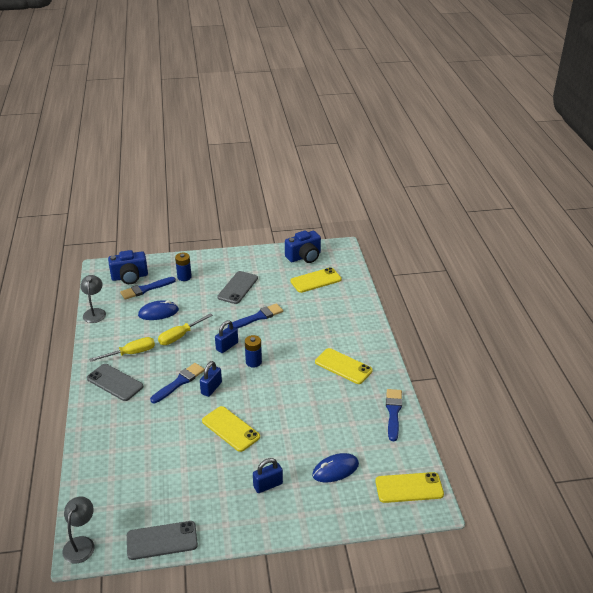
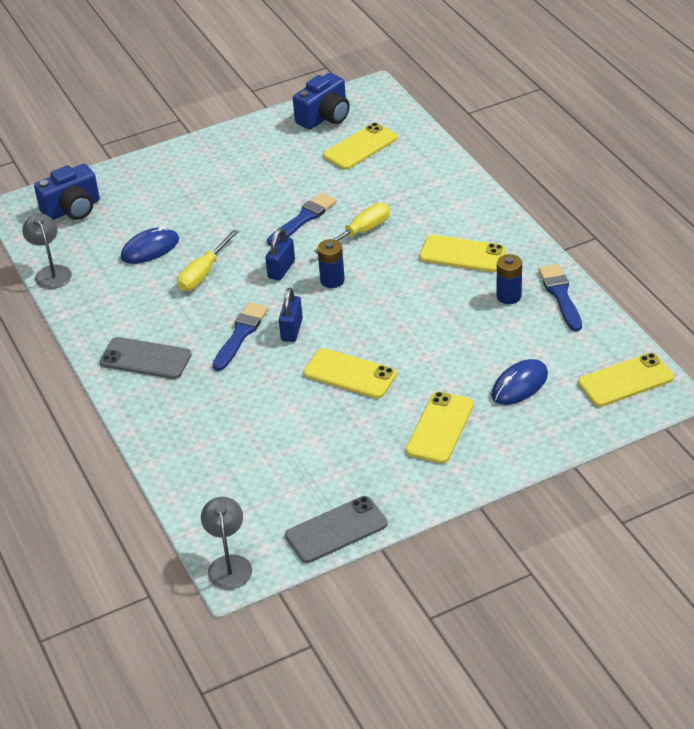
camera: 15 degrees left, 5 degrees up
yellow screwdriver [89,337,155,362] -> yellow screwdriver moved to [314,203,390,254]
blue brush [120,277,176,300] -> none
blue battery [175,253,192,281] -> blue battery moved to [496,254,522,304]
grey phone [217,271,258,304] -> none
blue padlock [253,458,283,493] -> yellow phone [406,392,474,463]

